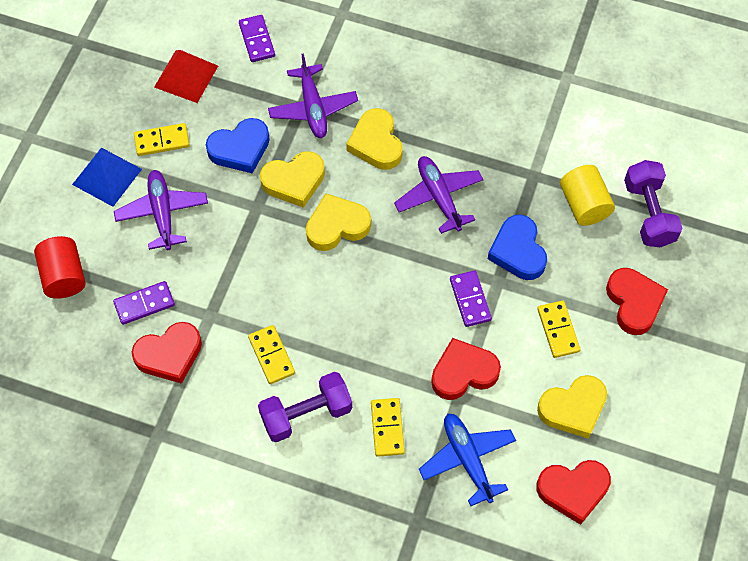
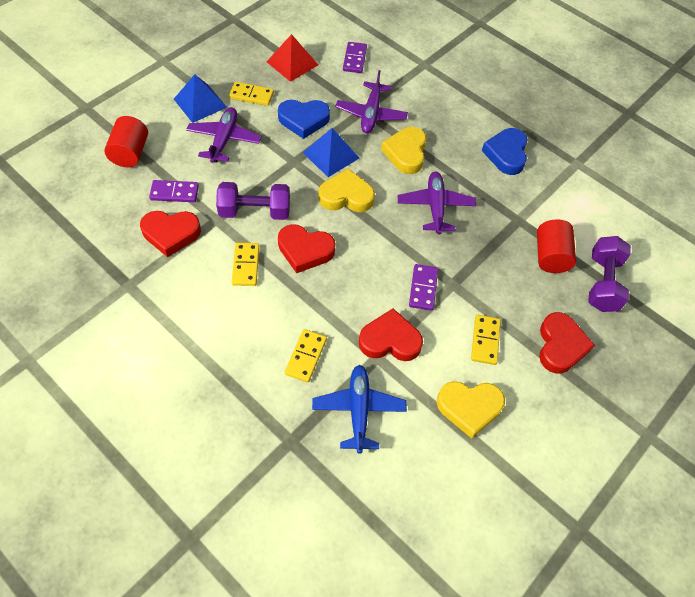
camera: 20 degrees right, 5 degrees down
purple dumbbell [258,372,352,442] -> purple dumbbell moved to [216,182,290,220]
yellow heart [260,151,325,208] -> blue pyramid [303,128,359,177]
blue heart [488,215,547,280] -> blue heart moved to [482,128,527,175]
red heart [536,460,611,525] -> red heart moved to [278,224,335,273]
yellow cylinder [560,165,615,226] -> red cylinder [537,219,576,273]

